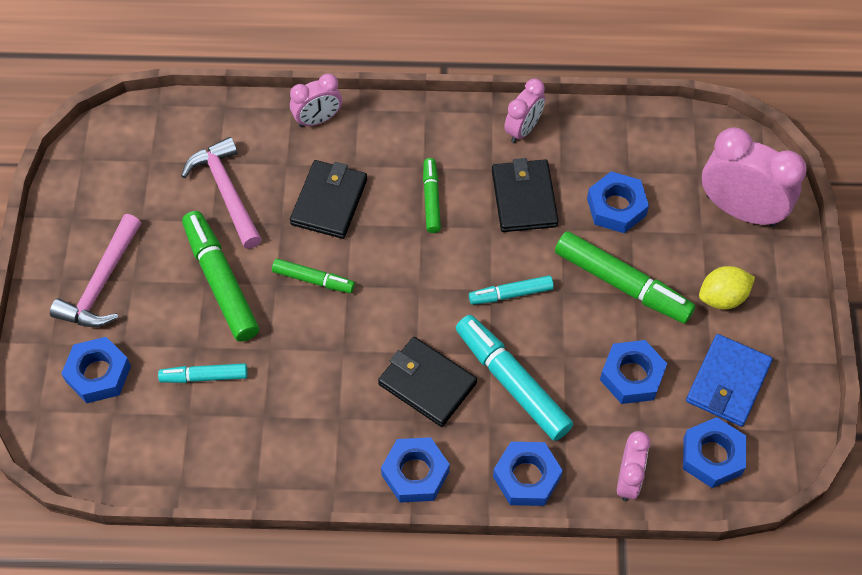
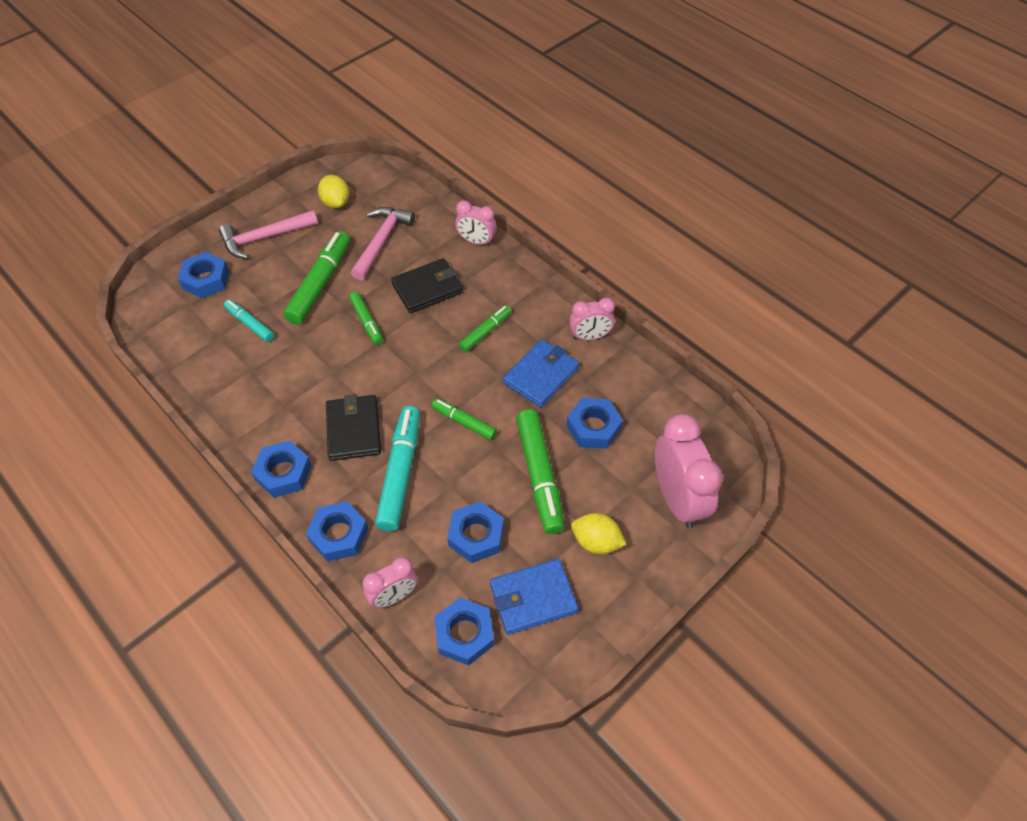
camera: 45 degrees right, 5 degrees down
turquoise marker [469,275,554,305] -> green marker [431,398,497,440]
black wallet [492,158,559,232] -> blue wallet [503,339,579,407]
none -> yellow lemon [318,175,349,208]

